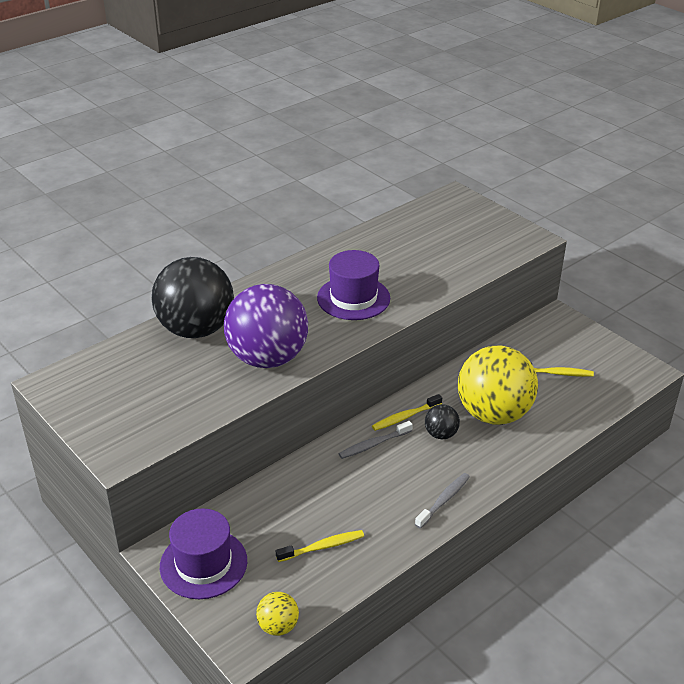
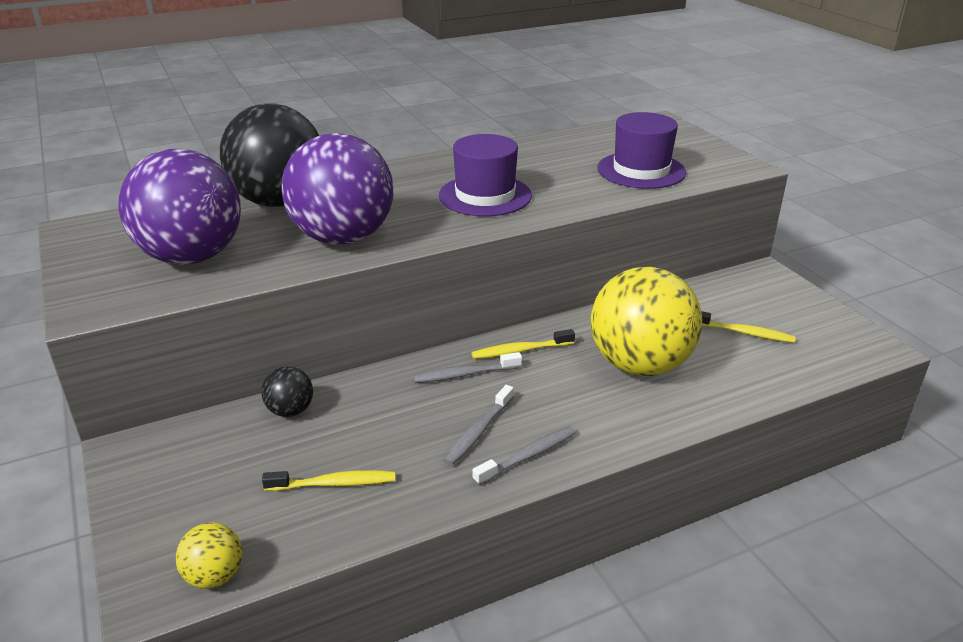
camera: 15 degrees right, 5 degrees down
purple hat [160,508,247,599] -> purple hat moved to [597,112,686,189]
black ball [425,404,460,439] -> black ball moved to [261,366,313,417]
none -> purple ball [119,149,241,265]
none -> grey toothbrush [444,385,514,466]

